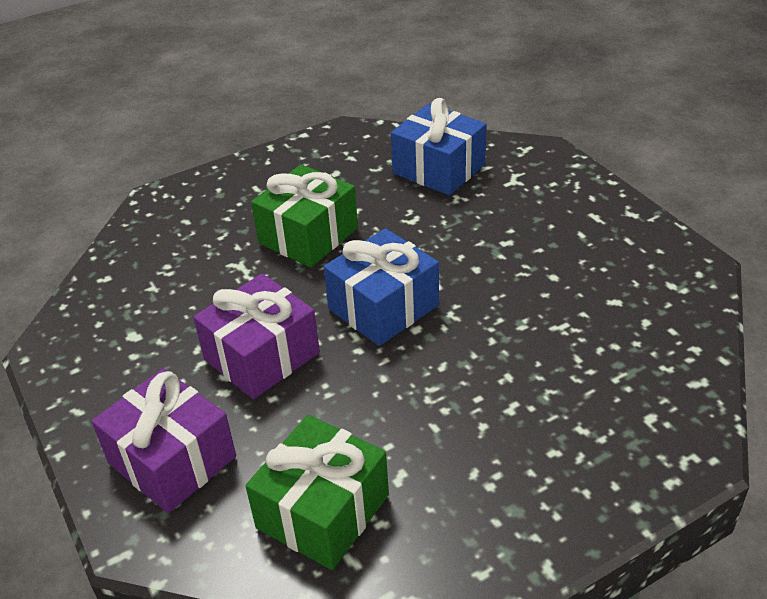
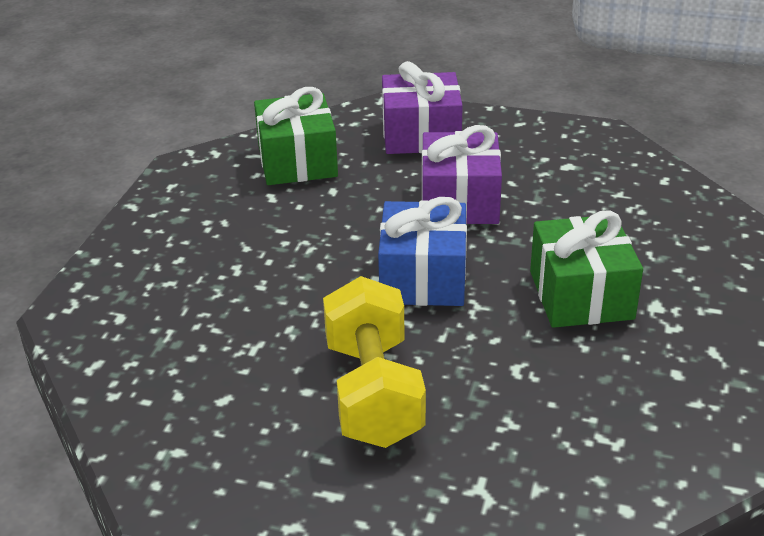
camera: 135 degrees right, 5 degrees down
blue gift [391,98,487,196] -> none
none -> yellow dumbbell [323,276,426,448]

